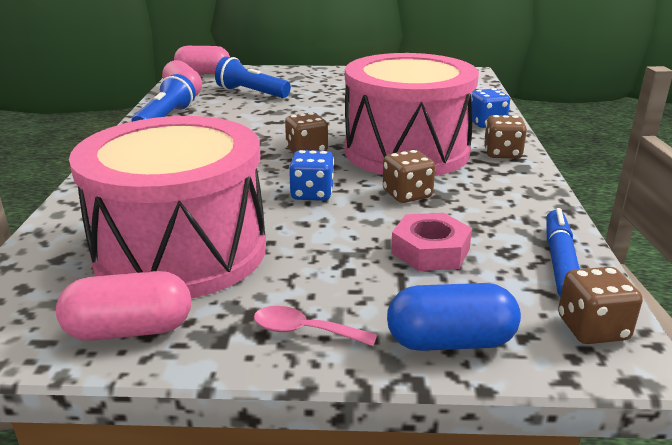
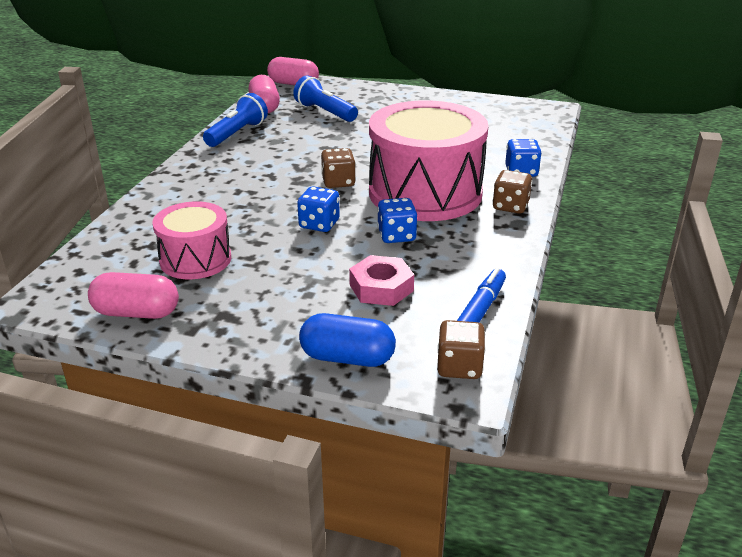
camera: 15 degrees right, 5 degrees up
pink drum [69,116,266,298] -> pink drum [152,201,231,279], size x0.54
pink spoon [254,306,377,346] -> none
brown dice [383,150,435,203] -> blue dice [377,198,417,243]

